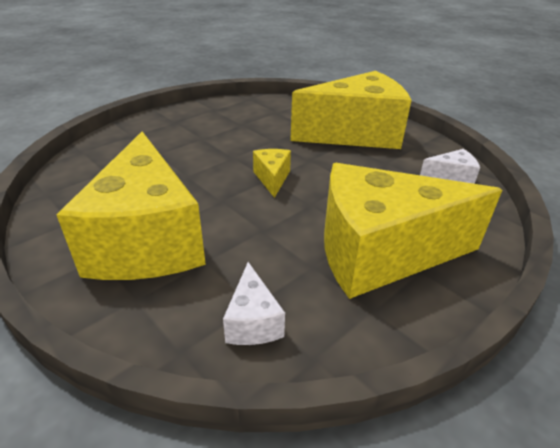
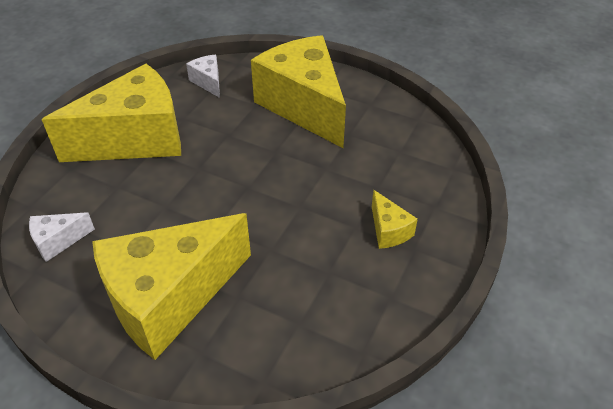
camera: 160 degrees right, 10 degrees up
yellow cheese [253,149,291,198] -> yellow cheese moved to [372,190,418,249]

